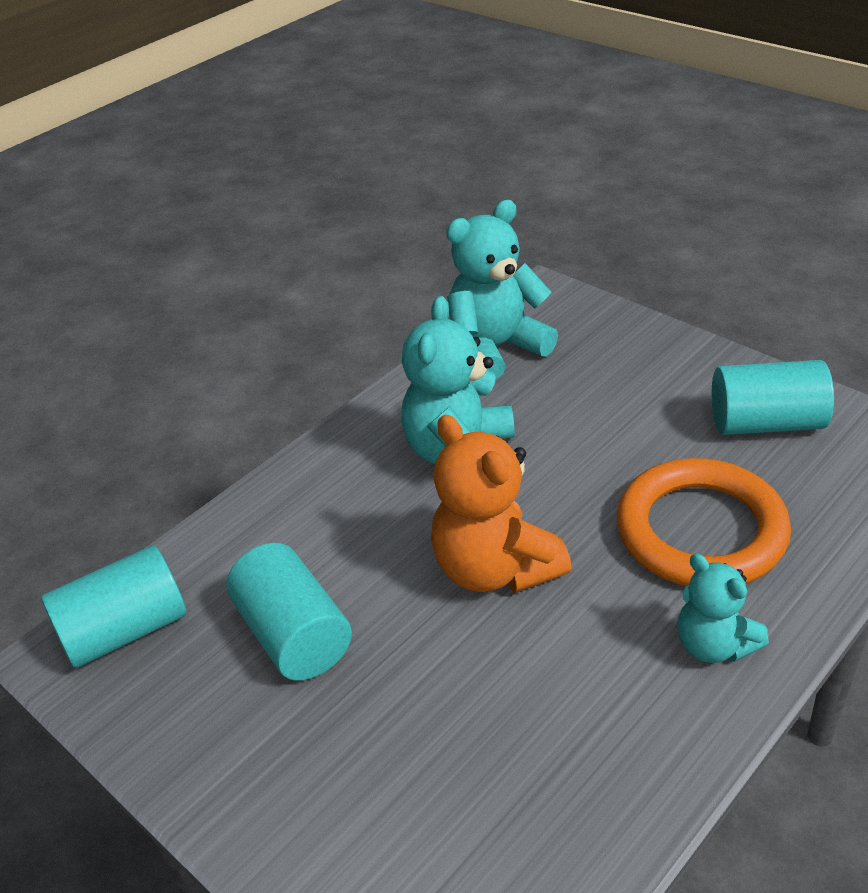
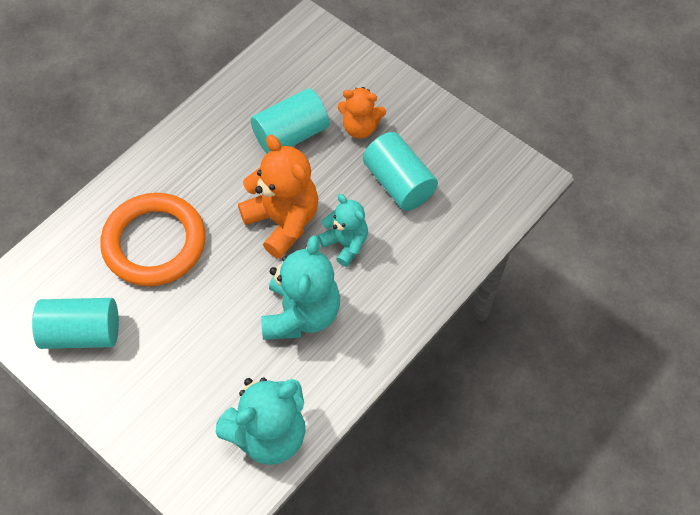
camera: 175 degrees right, 20 degrees up
turquoise cylinder [41,545,186,668] -> turquoise cylinder moved to [251,88,329,153]
turquoise teddy bear [678,554,769,663] -> turquoise teddy bear moved to [318,194,368,267]
none -> orange teddy bear [337,87,386,138]

